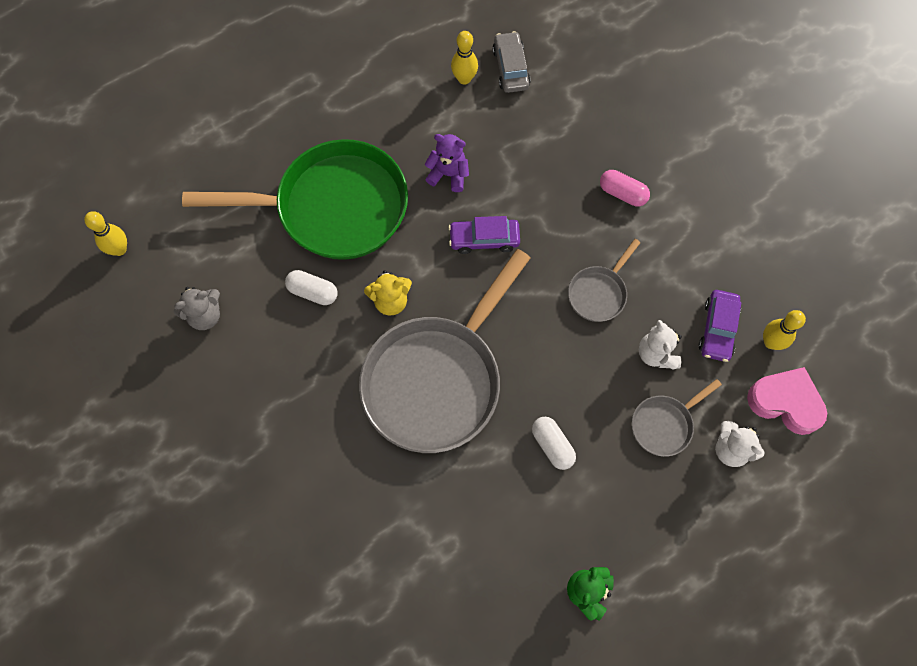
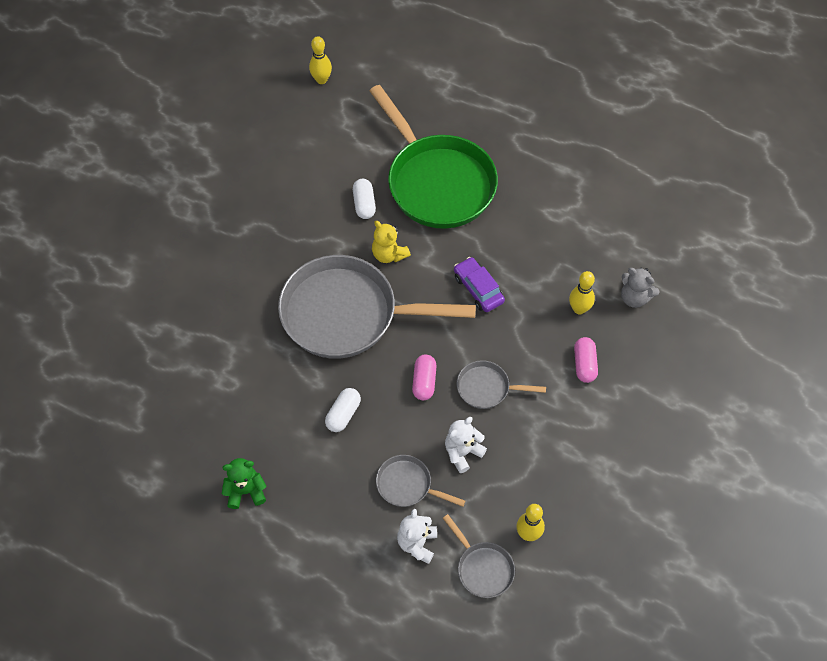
camera: 60 degrees right, 10 degrees down
grey teddy bear [174,287,220,330] -> grey teddy bear moved to [621,267,660,308]
purple teddy bear [424,134,469,192] -> none
yellow bowling pin [451,31,478,85] -> yellow bowling pin moved to [569,271,595,314]
grey car [492,31,531,93] -> none
purple car [699,290,741,362] -> none
pink heart [747,367,827,435] -> grey pan [443,514,515,598]
none -> pink capsule [412,355,437,400]

